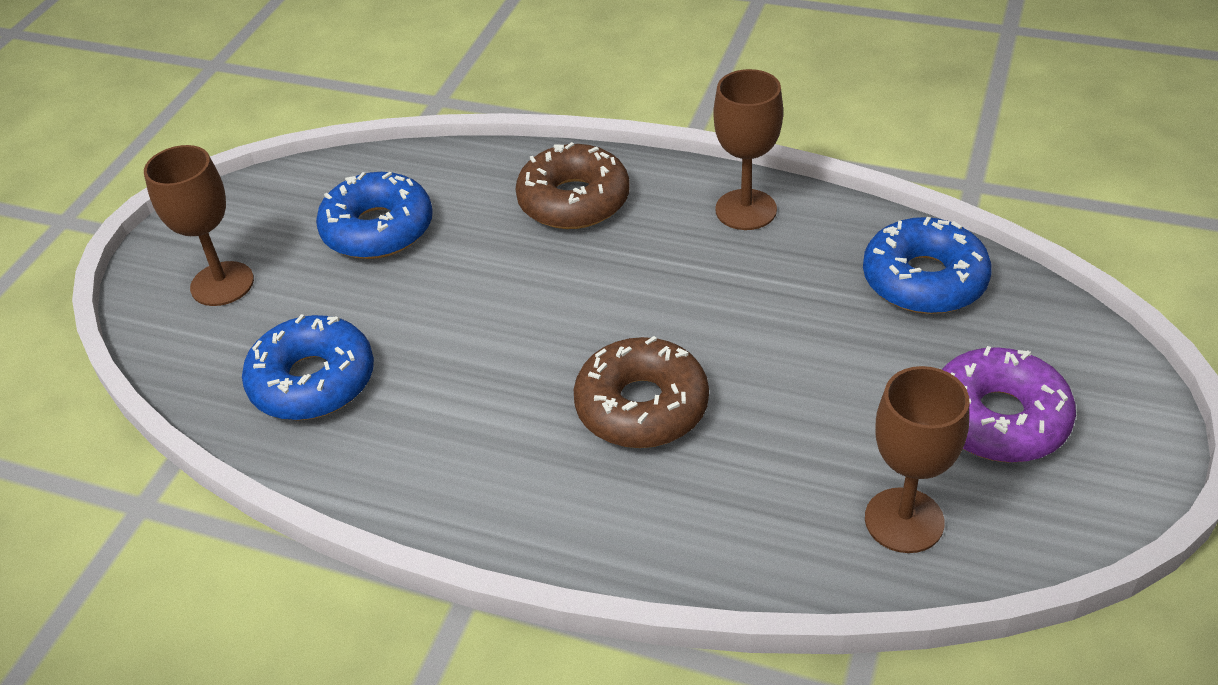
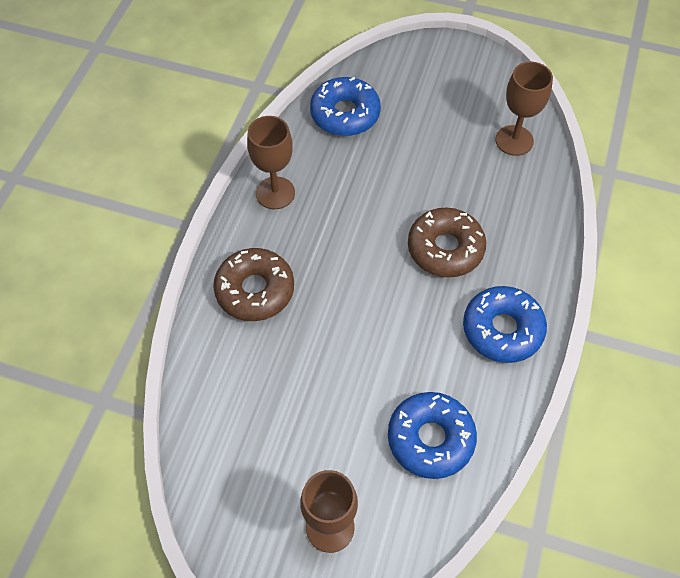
camera: 95 degrees left, 15 degrees up
blue donut [316,172,433,259] -> blue donut moved to [463,286,547,363]
purple donut [942,346,1076,463] -> none

